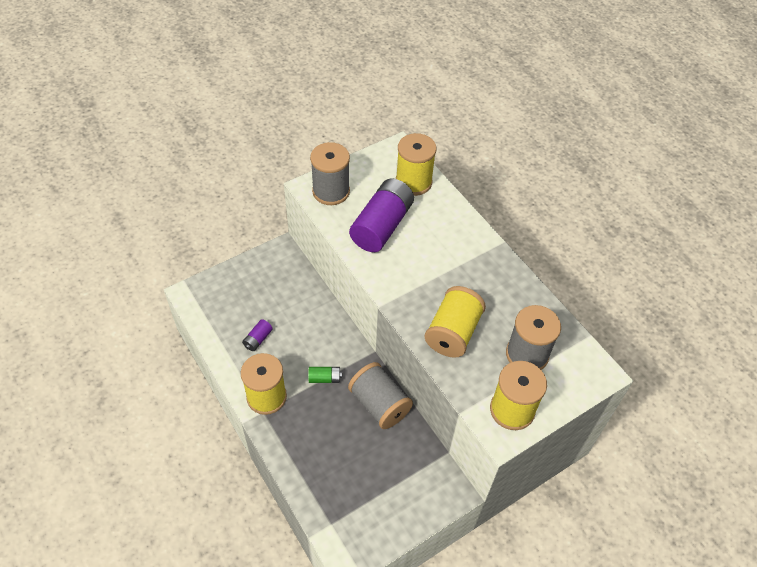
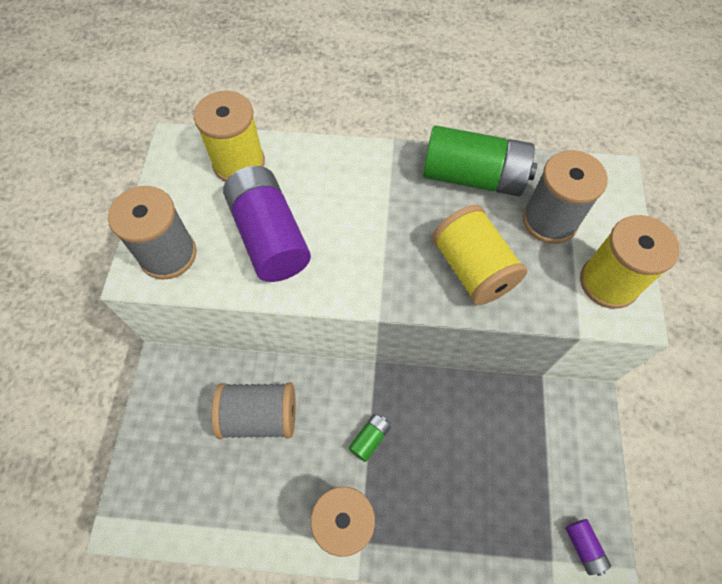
camera: 50 degrees left, 10 degrees up
purple battery [242,319,273,351] -> purple battery moved to [565,519,611,576]
grey spool [348,362,413,429] -> grey spool moved to [212,382,296,439]
none -> green battery [423,126,537,196]

